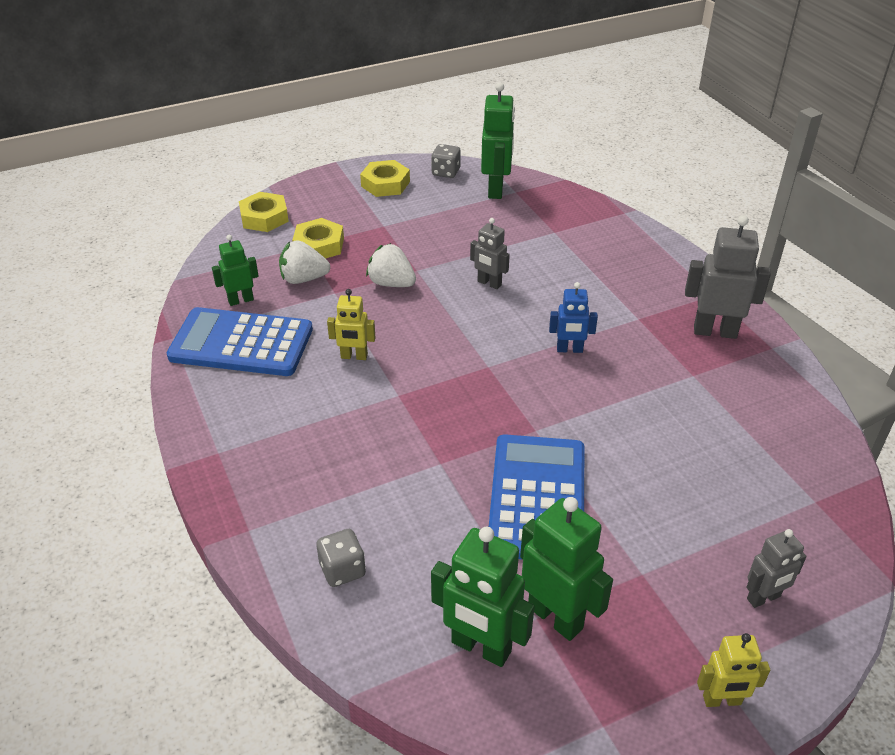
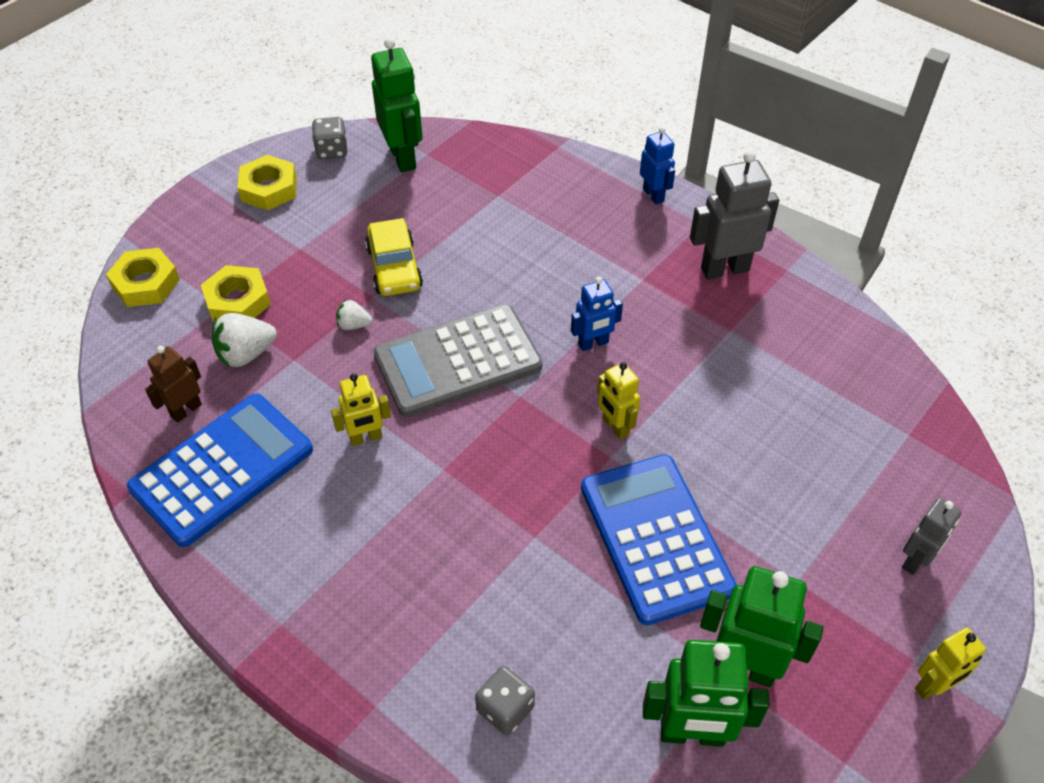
camera: 25 degrees left, 10 degrees up
blue calculator [167,307,313,376] -> blue calculator turned 150 degrees clockwise [127,393,313,547]
green robot [212,235,259,306] -> brown robot [145,346,202,423]
white strawberry [366,243,416,287] -> white strawberry [336,299,372,330], size x0.57
grey robot [470,218,510,289] -> none
none -> yellow car [365,218,423,296]
none -> grey calculator [373,304,542,417]
none -> yellow robot [597,362,640,440]
none -> blue robot [640,127,675,205]

